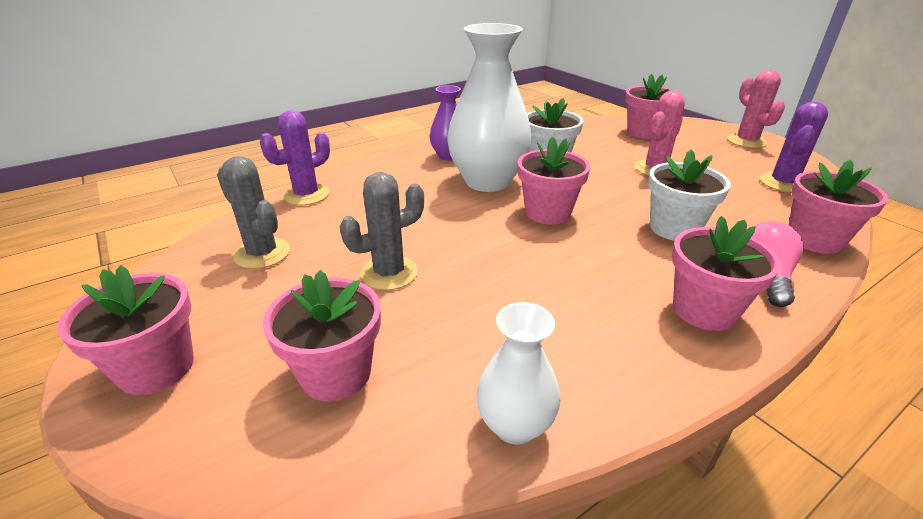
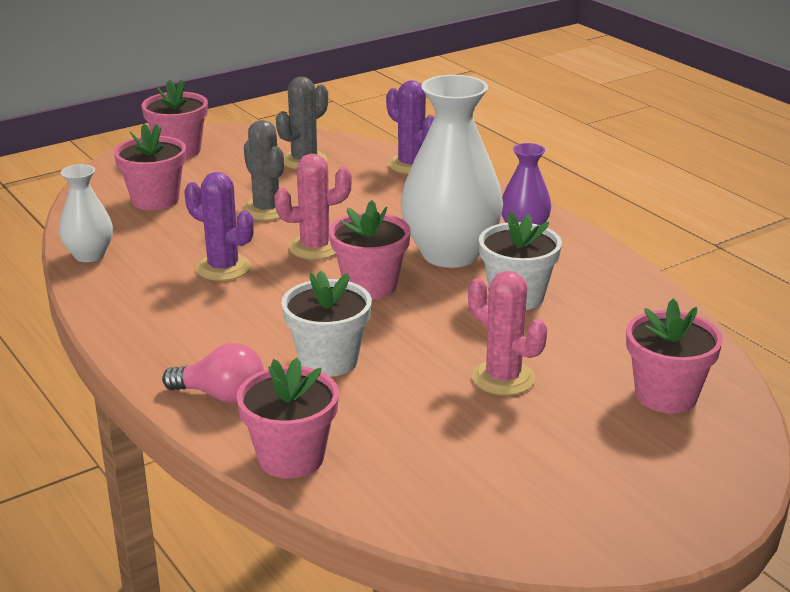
camera: 90 degrees right, 5 degrees down
pink flower pot [672,216,781,331] -> none
pink cactus [727,70,785,148] -> pink cactus moved to [274,154,352,260]
purple cactus [760,101,828,193] -> purple cactus moved to [184,172,254,281]

